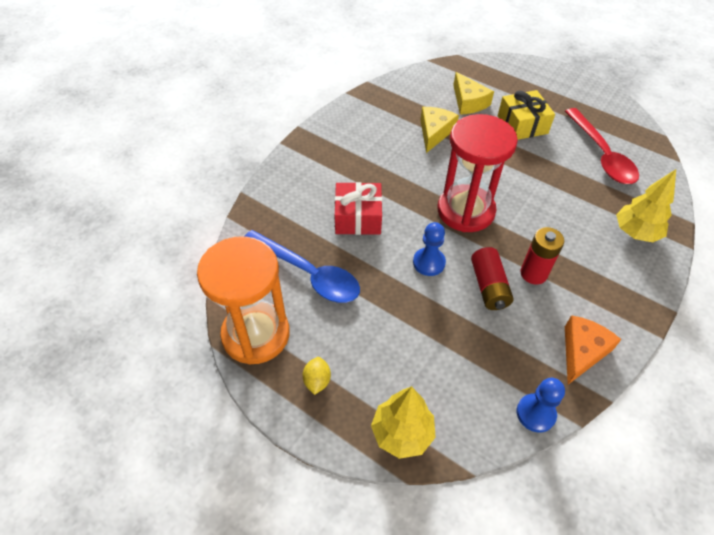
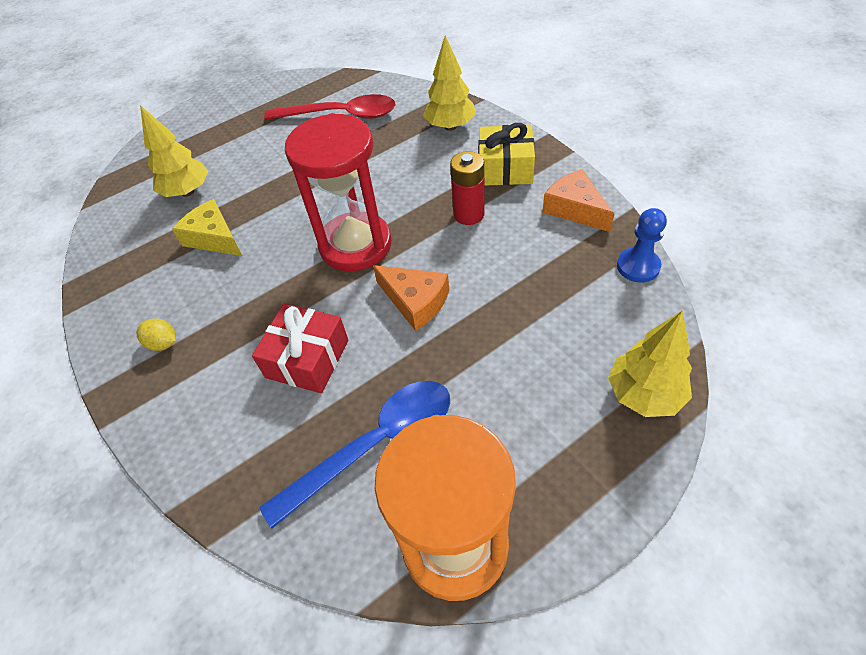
camera: 65 degrees left, 0 degrees up
yellow lemon [303,357,331,395] -> yellow lemon moved to [137,318,176,351]
blue pawn [413,222,446,276] -> orange cheese [373,265,449,331]
yellow cheese [453,72,494,115] -> yellow tree [140,105,208,197]
red battery [471,247,514,310] -> none
yellow gift [498,90,555,140] -> yellow gift moved to [478,123,535,186]

